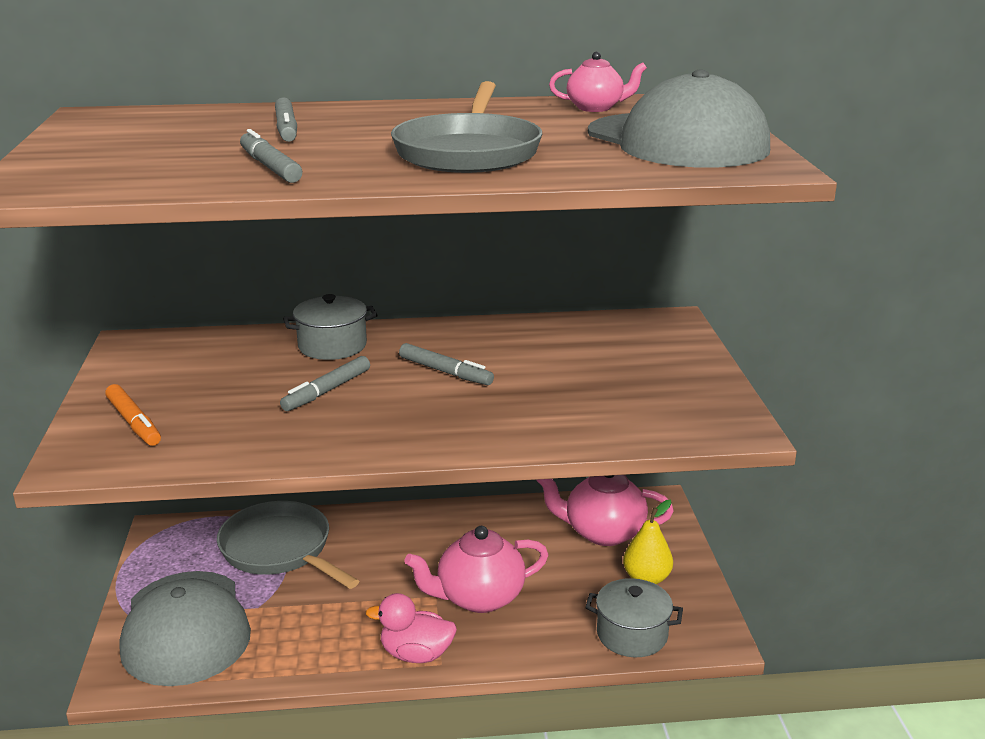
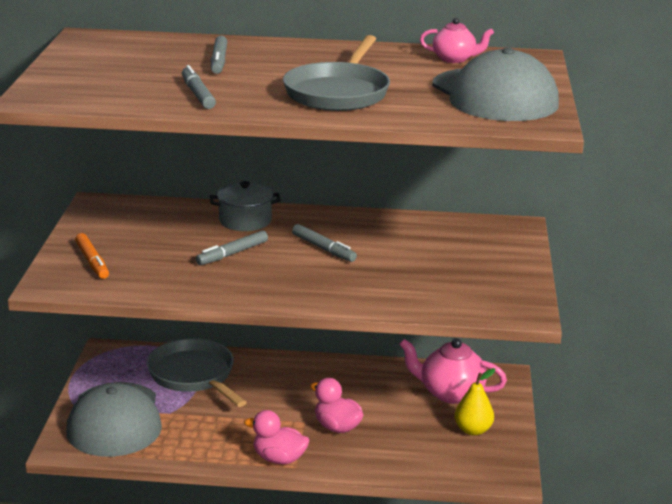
camera: 10 degrees right, 0 degrees up
pink teapot [404,526,548,613] -> pink duck [310,378,363,433]
grey pot [585,578,683,657] -> none

